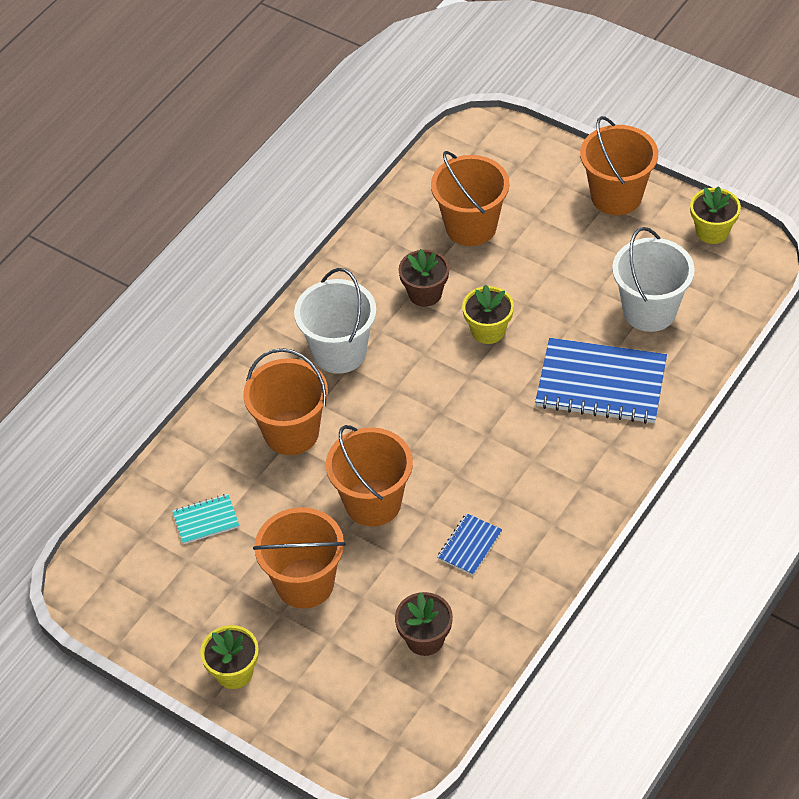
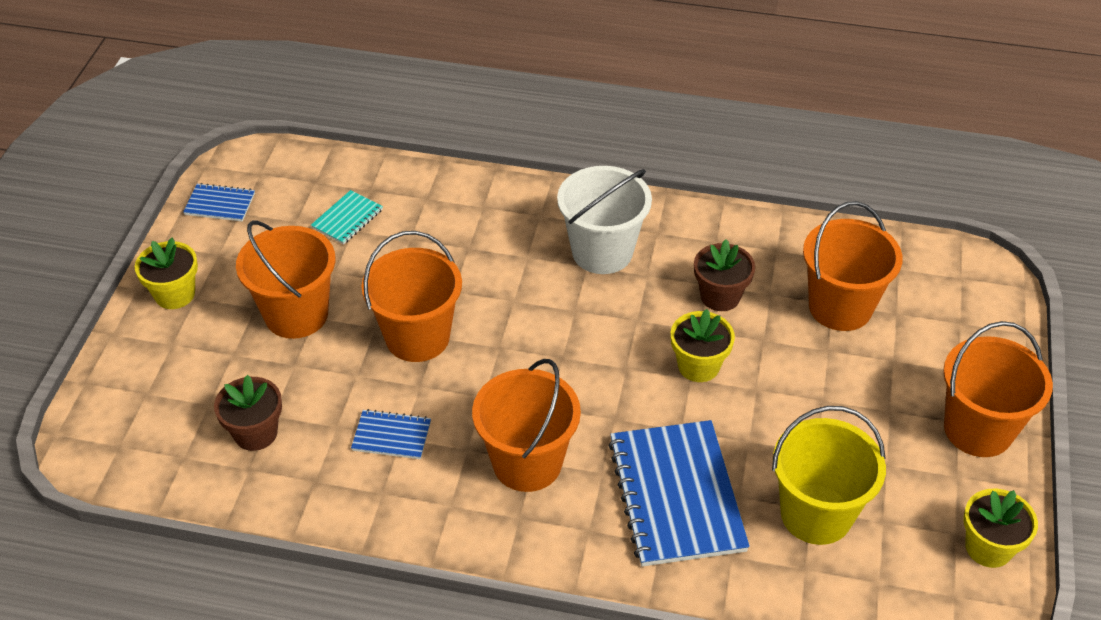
camera: 65 degrees right, 5 degrees down
turquoise notebook [172,494,239,544] -> turquoise notebook turned 75 degrees clockwise [311,190,383,245]
orange bucket [243,348,328,455] -> orange bucket moved to [472,359,581,492]
white bucket [612,227,695,332] -> yellow bucket [772,406,886,545]
none -> blue notebook [183,183,255,222]

